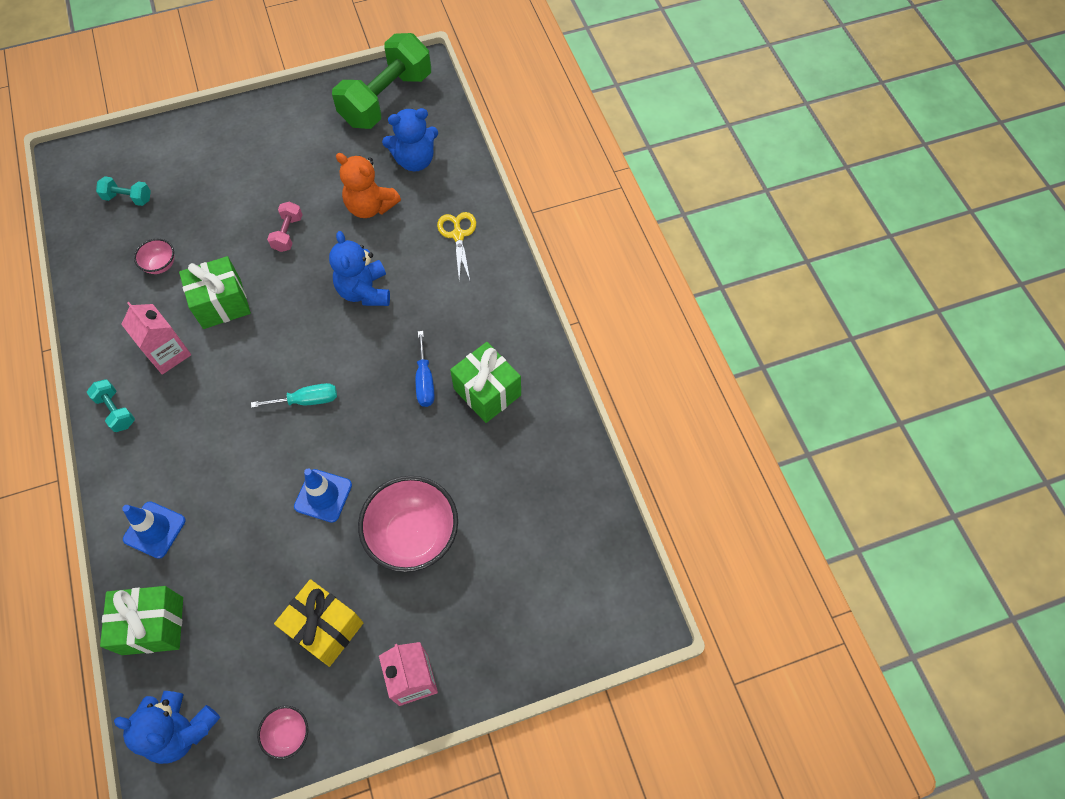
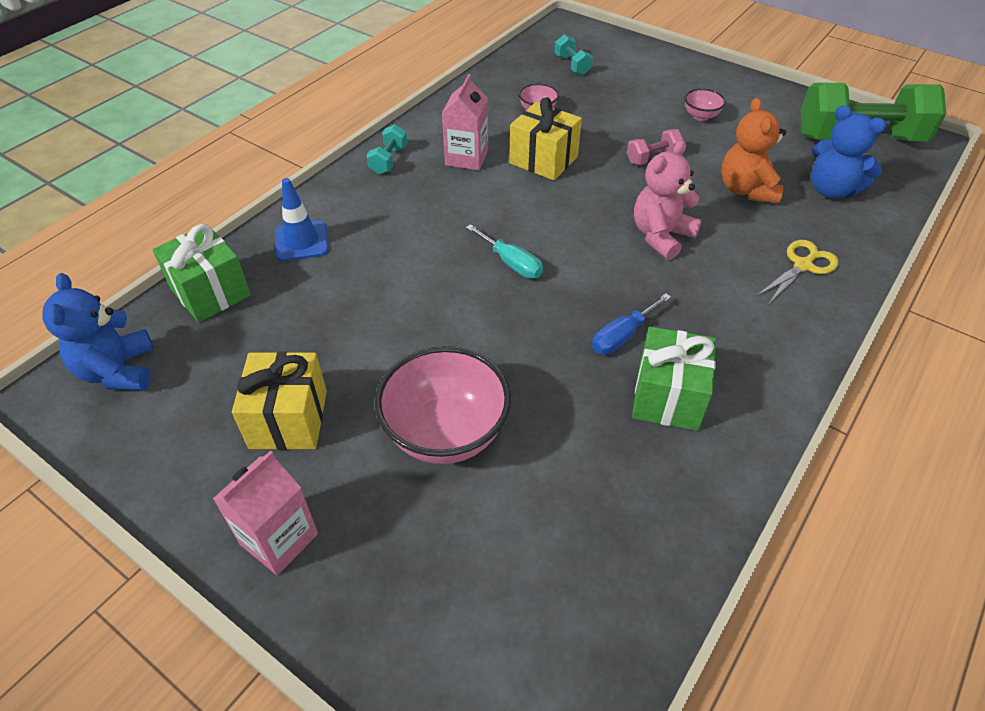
camera: 55 degrees right, 15 degrees down
green gift [179,256,251,329] -> yellow gift [509,97,582,180]
pink bowl [257,706,308,760] -> pink bowl moved to [684,88,726,121]
blue traffic cone [294,469,352,523] -> none
blue teddy bear [329,231,390,306] -> pink teddy bear [634,140,702,260]

